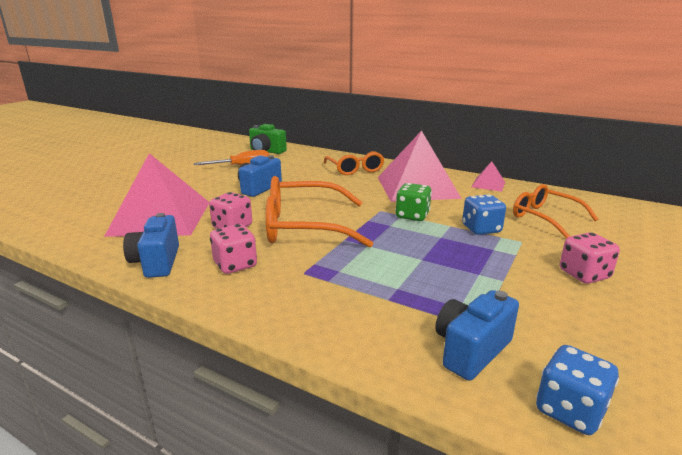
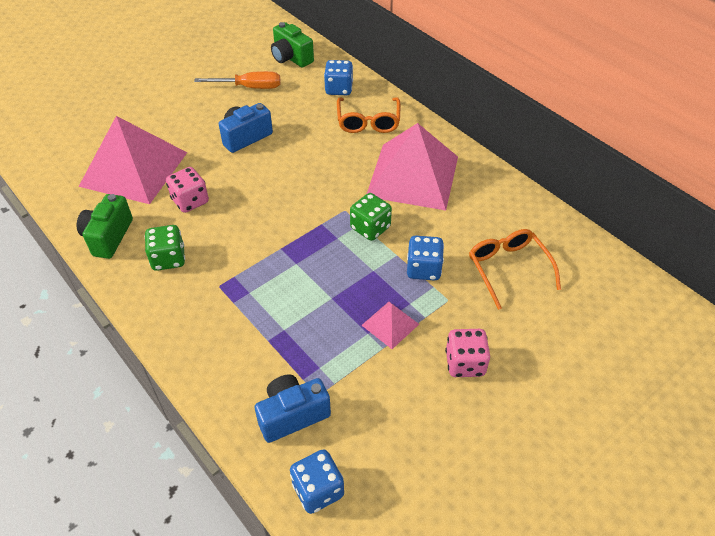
camera: 20 degrees right, 25 degrees up
blue camera [123,213,179,278] -> green camera [77,194,133,259]
pink dice [210,224,257,274] -> green dice [144,225,185,271]
orange glasses [266,176,373,248] -> none
pink pyramid [472,161,505,192] -> pink pyramid moved to [362,302,419,349]
none -> blue dice [324,60,353,95]

